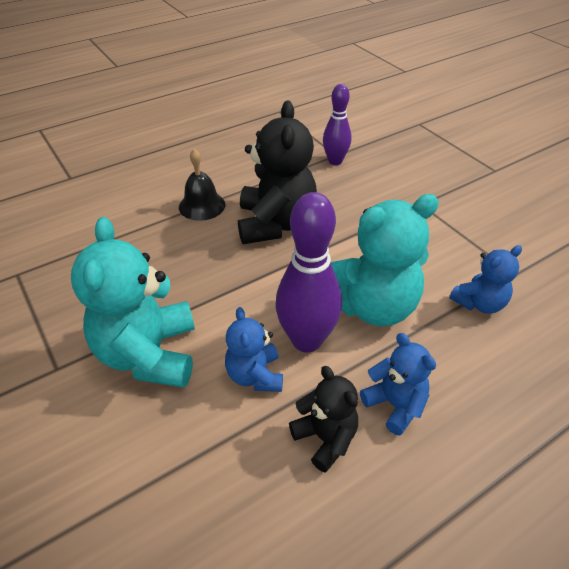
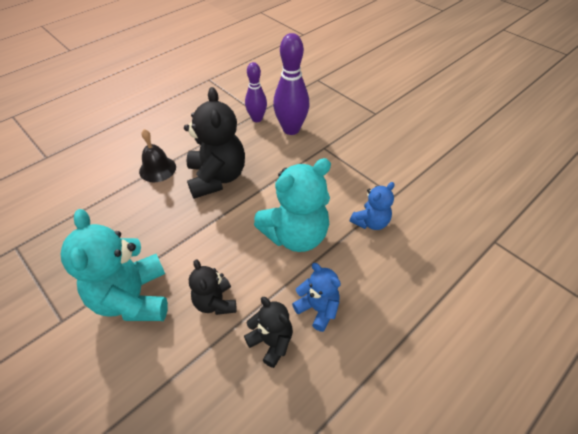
camera: 10 degrees left, 5 degrees up
blue teddy bear [225,307,283,392] -> black teddy bear [189,259,237,315]
purple bowling pin [276,192,342,352] -> purple bowling pin moved to [273,33,309,135]

